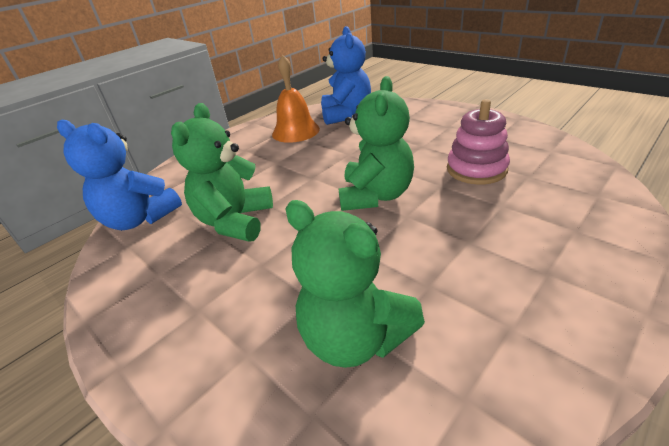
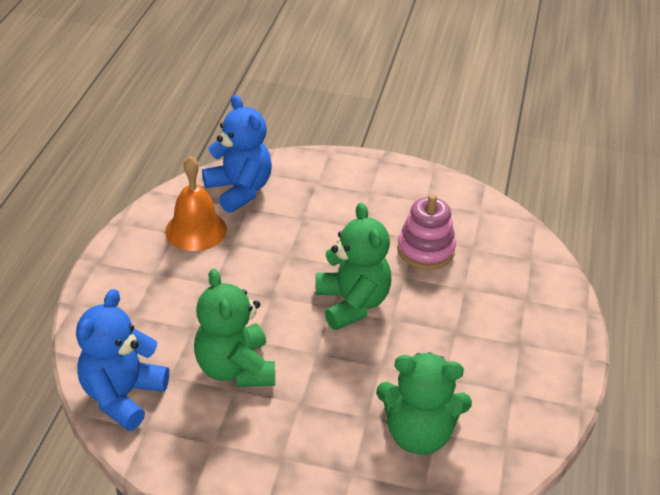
camera: 35 degrees left, 5 degrees up
blue teddy bear [57,119,182,230] -> blue teddy bear turned 120 degrees clockwise [76,289,169,431]

